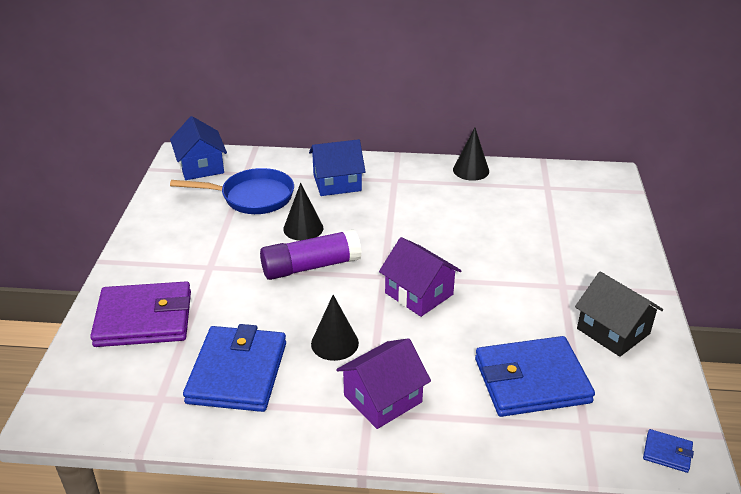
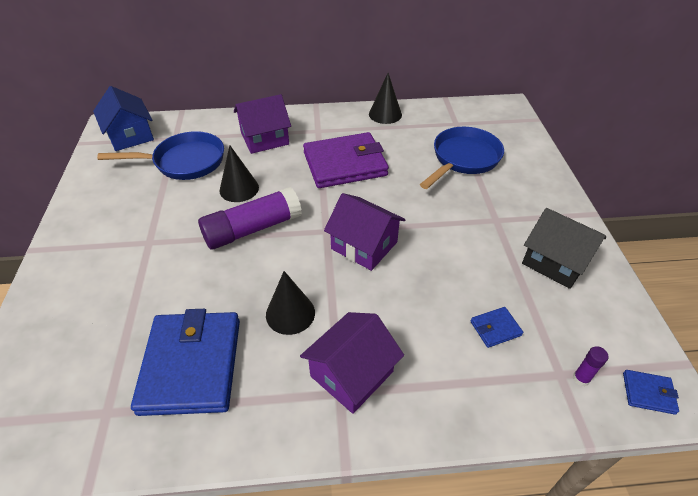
camera: 10 degrees left, 10 degrees up
purple wallet [90,281,191,347] -> purple wallet moved to [303,132,389,188]
blue house [309,139,365,196] -> purple house [234,94,291,154]
blue wallet [475,336,595,417] -> blue wallet [471,307,523,348], size x0.41
none -> blue pan [420,127,504,189]
none -> purple glue stick [573,346,609,386]

